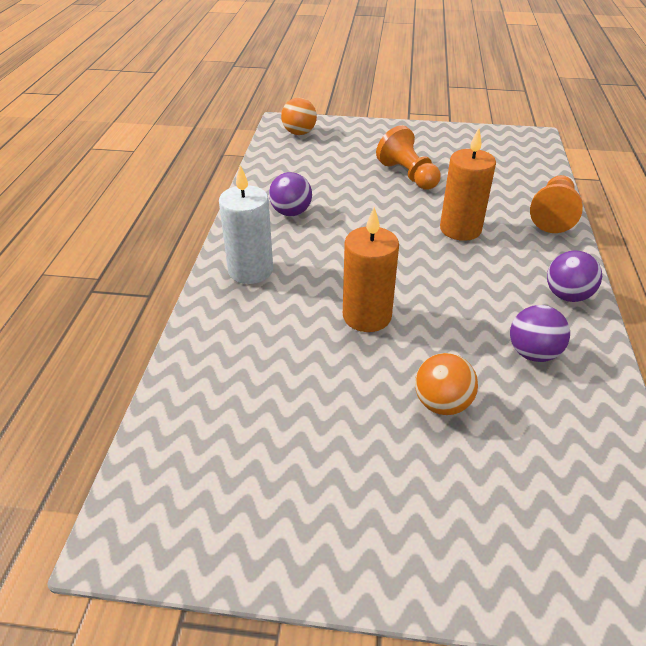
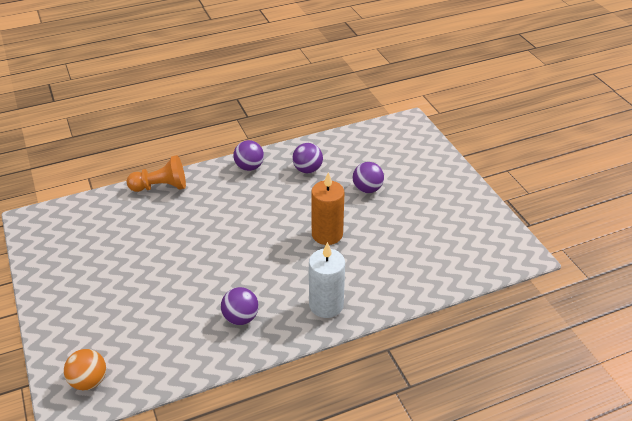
camera: 120 degrees left, 0 degrees up
orange pawn [376,125,441,190] -> none
orange ball [415,353,478,415] -> purple ball [353,162,384,193]
orange candle [440,128,496,241] -> none

